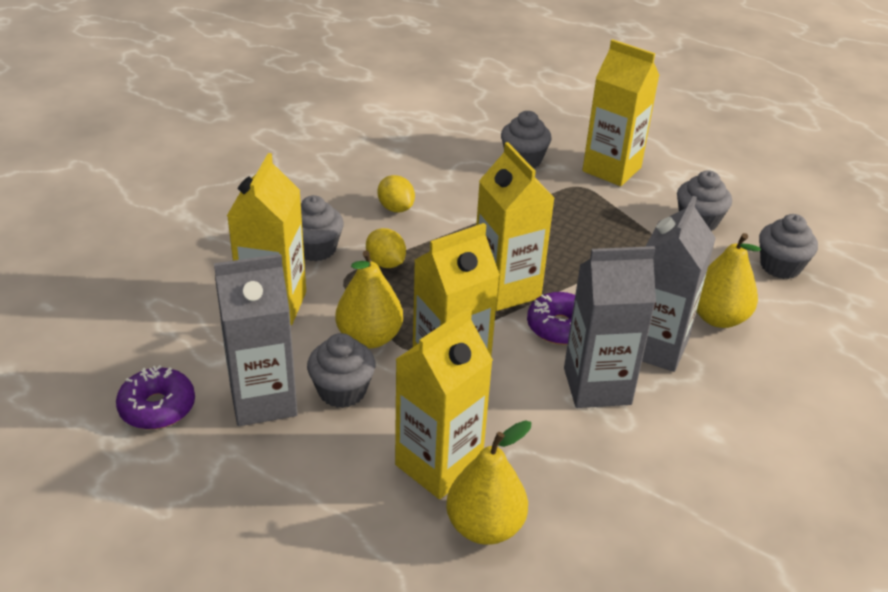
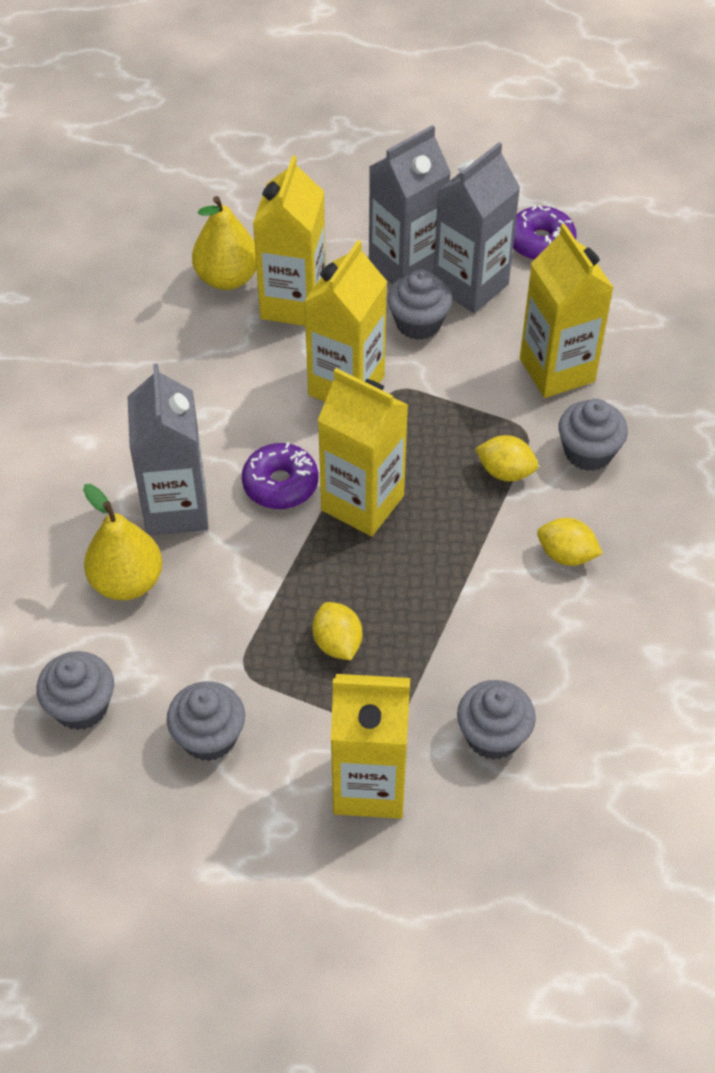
camera: 150 degrees right, 15 degrees up
yellow pear [336,250,403,349] -> none
grey carton [564,246,656,408] -> grey carton moved to [369,125,451,285]
none -> yellow lemon [312,602,362,660]

